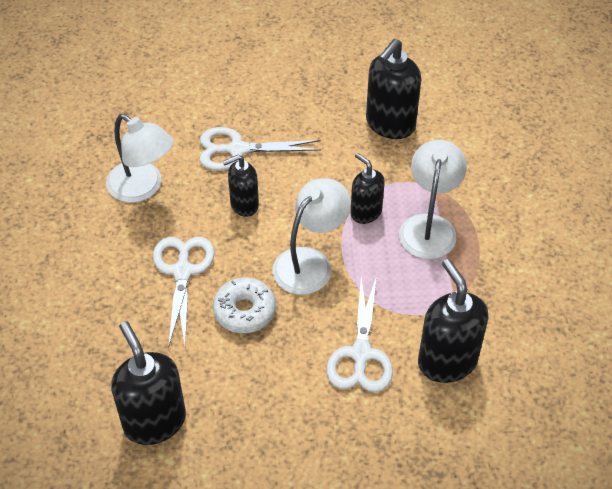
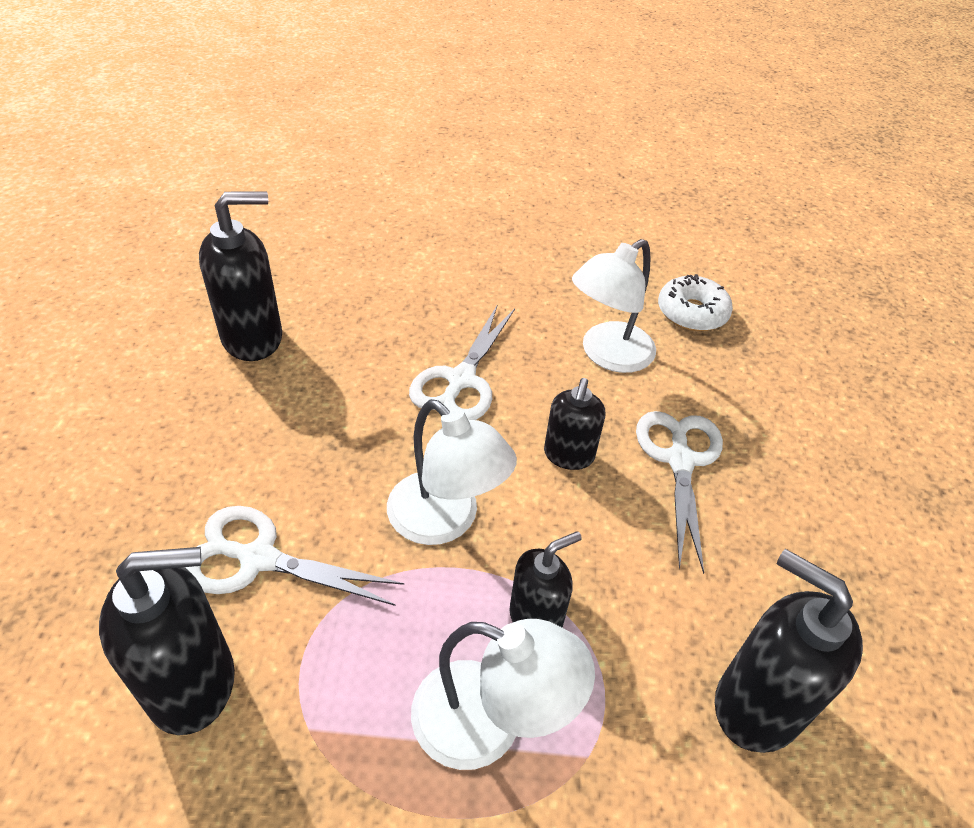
camera: 95 degrees right, 5 degrees down
white scissors [153,237,215,348] -> white scissors turned 105 degrees clockwise [409,306,515,420]
white donut [213,277,276,333] -> white donut moved to [658,274,733,331]
black soap dispenser [223,155,259,217] -> black soap dispenser turned 150 degrees counterclockwise [544,378,605,470]

